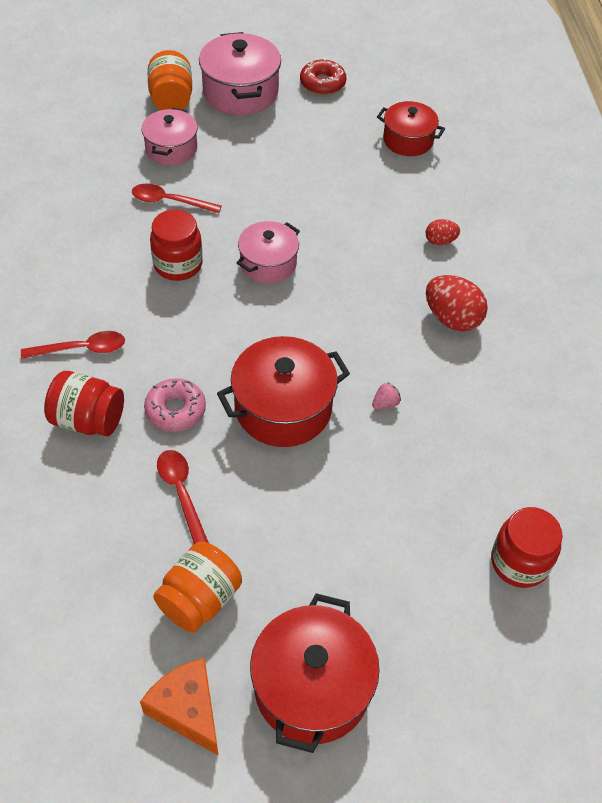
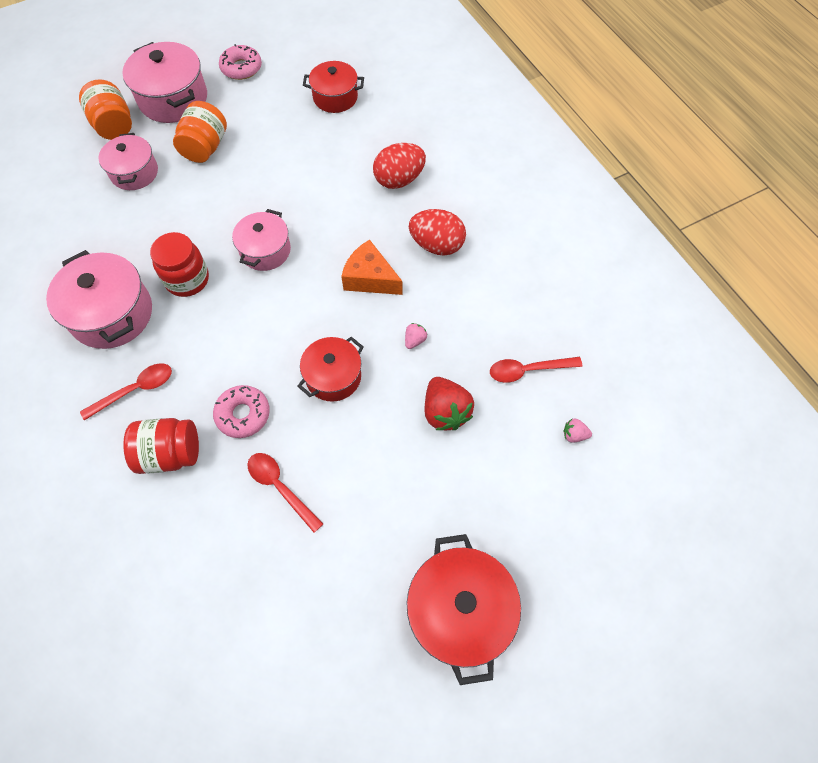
camera: 20 degrees left, 10 degrees up
red spoon [132,183,221,213] -> red spoon moved to [490,357,582,383]
orange cheese [140,658,219,756] -> orange cheese moved to [341,240,403,295]
orange jar [153,542,242,633] -> orange jar moved to [173,101,227,163]
red pot [217,336,350,447] -> red pot [297,337,364,401], size x0.65
red donut [300,58,347,95] -> pink donut [219,44,262,80]
red egg [426,219,460,246] -> red egg [373,143,426,189], size x1.81
red jar [491,507,563,588] -> pink strawberry [563,418,592,443]
none -> pink pot [46,250,152,349]
none -> red strawberry [425,377,474,430]

